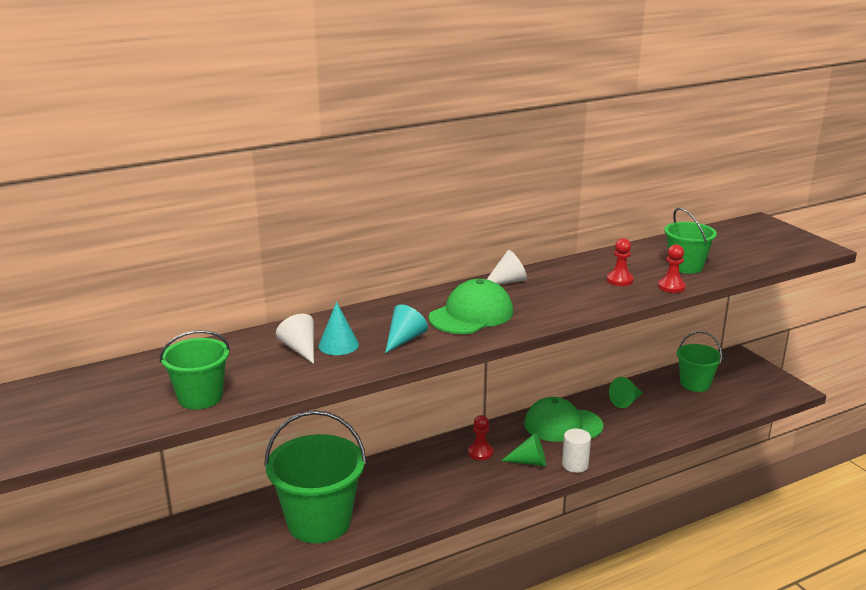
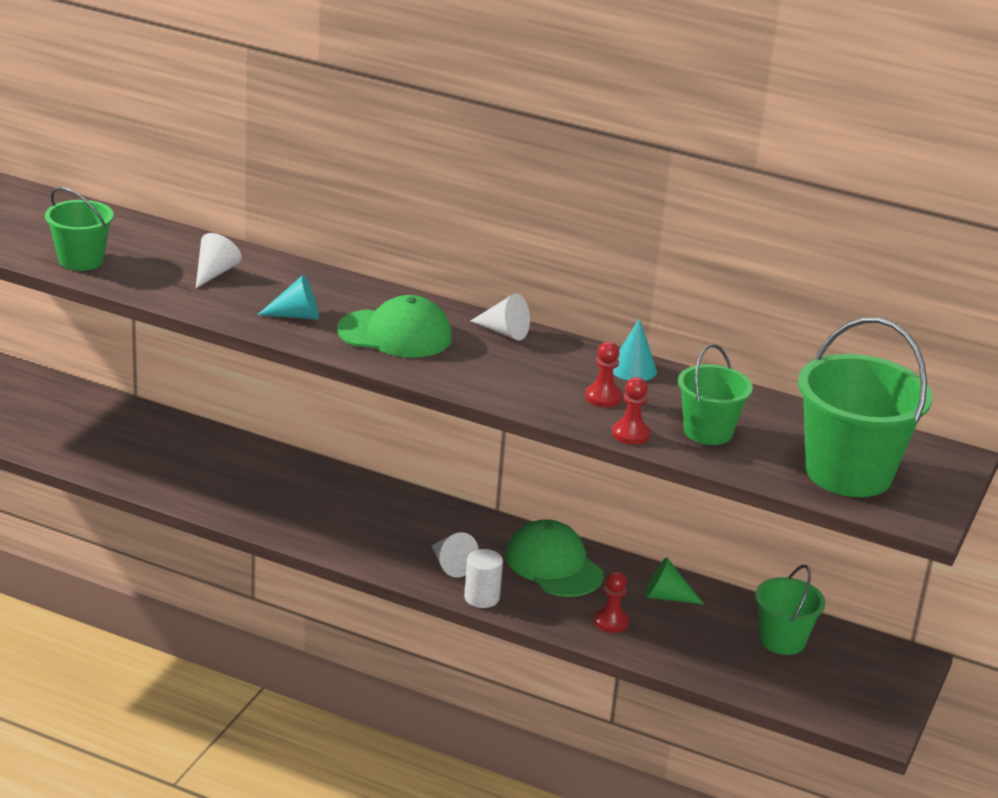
camera: 50 degrees right, 5 degrees up
green bucket [264,410,367,543] -> green bucket moved to [798,318,932,497]
turquoise cone [319,302,359,355] -> turquoise cone moved to [613,319,657,381]
red pawn [468,415,493,460] -> red pawn moved to [594,571,629,633]
green cone [501,433,546,466] -> white cone [431,532,479,578]

